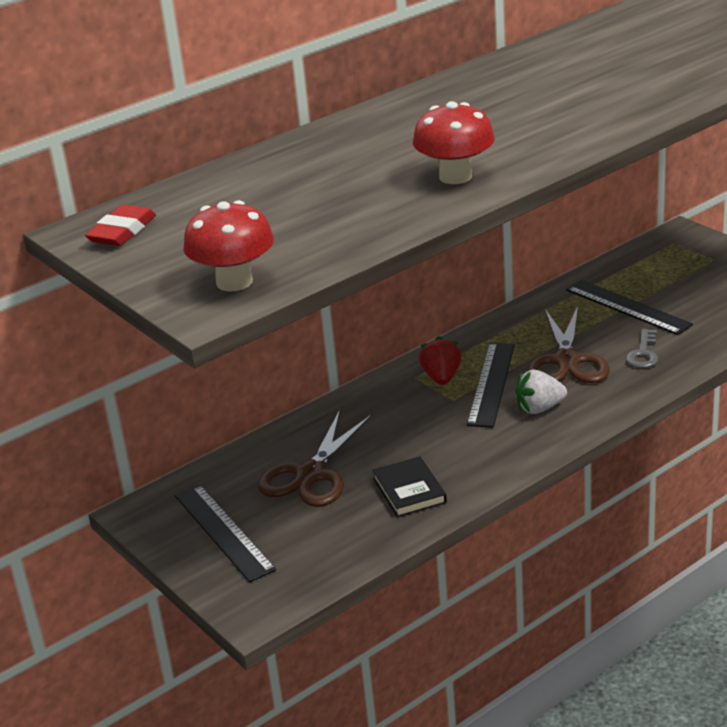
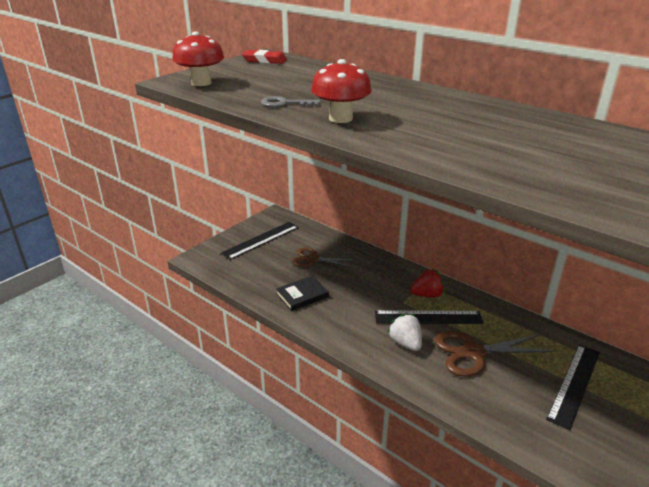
camera: 75 degrees right, 0 degrees up
brown scissors [258,410,372,507] -> brown scissors [293,248,355,267], size x0.66
grey key [625,329,658,368] -> grey key moved to [261,96,321,107]

